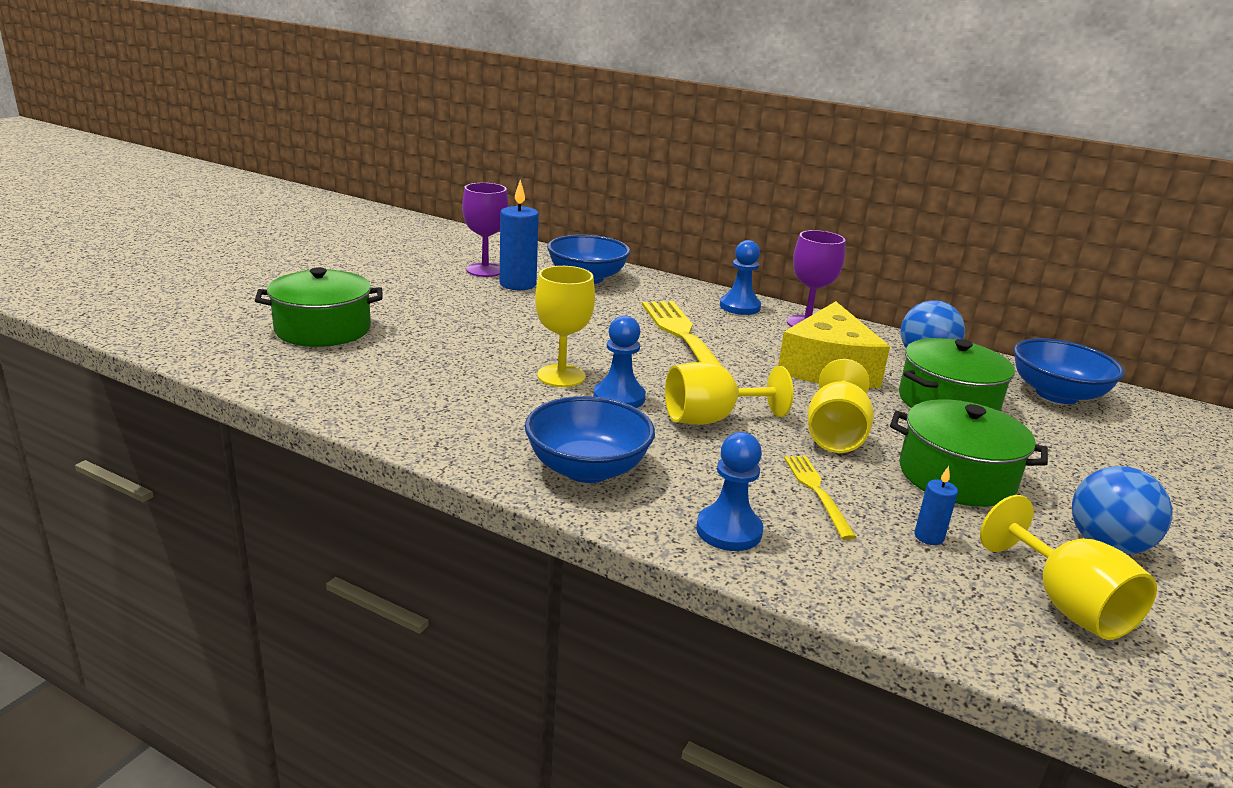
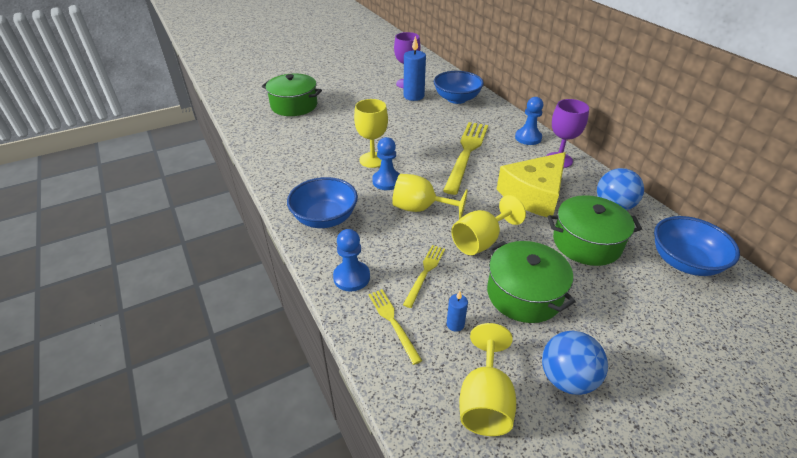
camera: 35 degrees right, 15 degrees up
none -> yellow fork [368,289,422,365]

